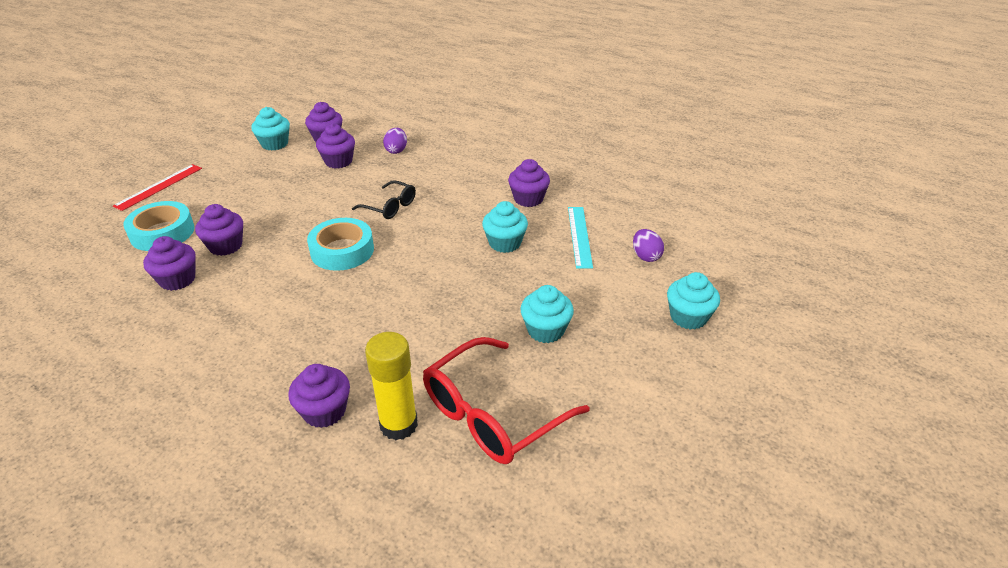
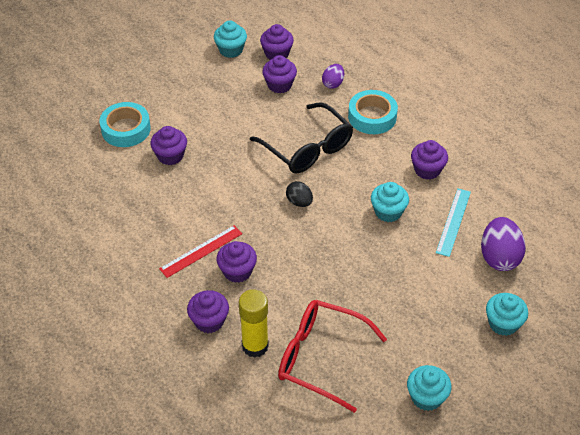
camera: 20 degrees right, 10 degrees up
red ruler [113,164,202,211] -> red ruler moved to [159,225,242,278]
purple cupcake [143,236,196,291] -> purple cupcake moved to [216,241,257,283]
turquoise tape [307,218,374,271] -> turquoise tape moved to [348,90,398,134]
black glasses [352,180,416,219] -> black glasses [250,102,353,173], size x1.83
red glasses [423,337,590,464] -> red glasses turned 45 degrees clockwise [278,300,387,413]
turquoise cupcake [520,285,574,343] -> turquoise cupcake moved to [407,365,452,411]
purple egg [633,229,664,262] -> purple egg [481,217,526,271], size x1.75
none -> black egg [286,181,313,207]

